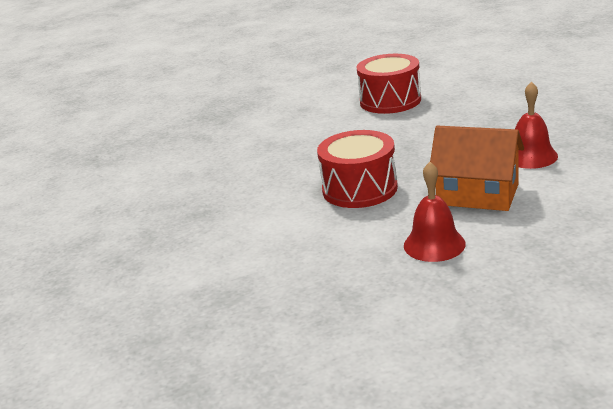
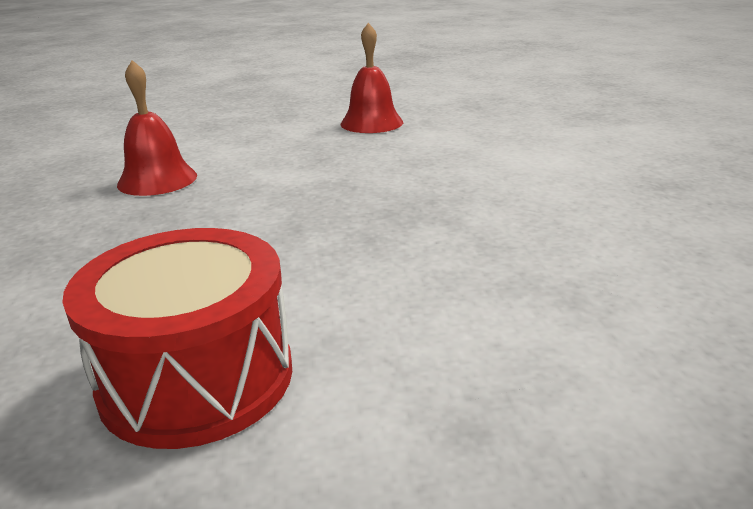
camera: 170 degrees left, 0 degrees up
red drum [317,130,398,208] -> none
orange house [430,126,524,211] -> none

